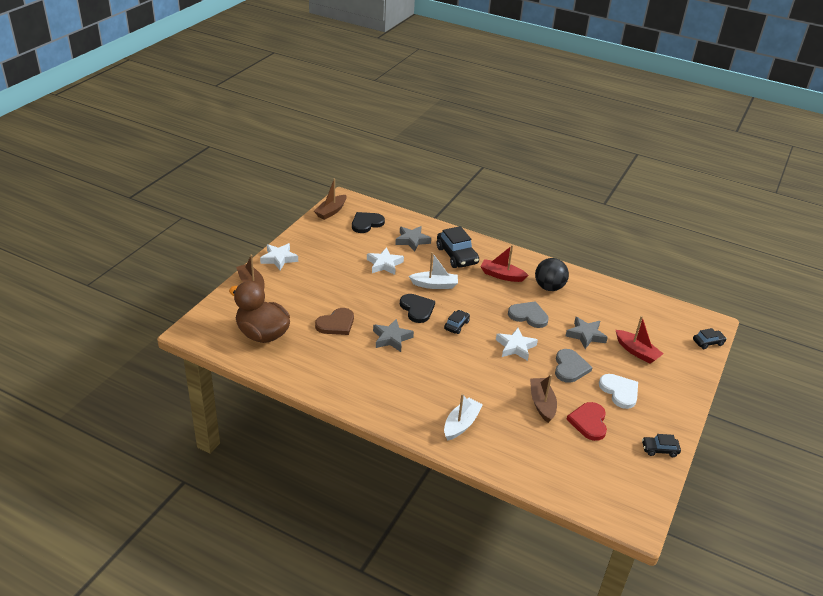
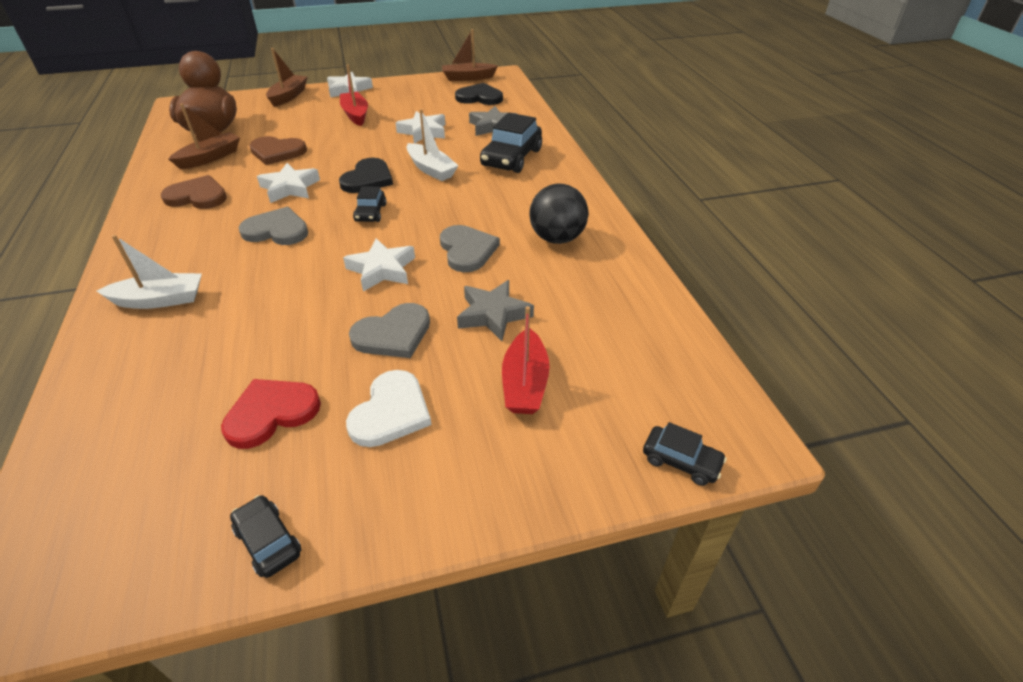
camera: 50 degrees right, 5 degrees up
grey star [373,319,414,352] -> white star [257,163,320,203]
black car [444,310,470,334] -> black car turned 105 degrees clockwise [353,186,386,222]
red boat [480,245,529,282] -> red boat moved to [340,65,368,126]
brown boat [530,375,557,423] -> brown boat moved to [168,104,240,169]
none -> brown heart [161,175,227,209]
none -> grey heart [239,207,308,245]

